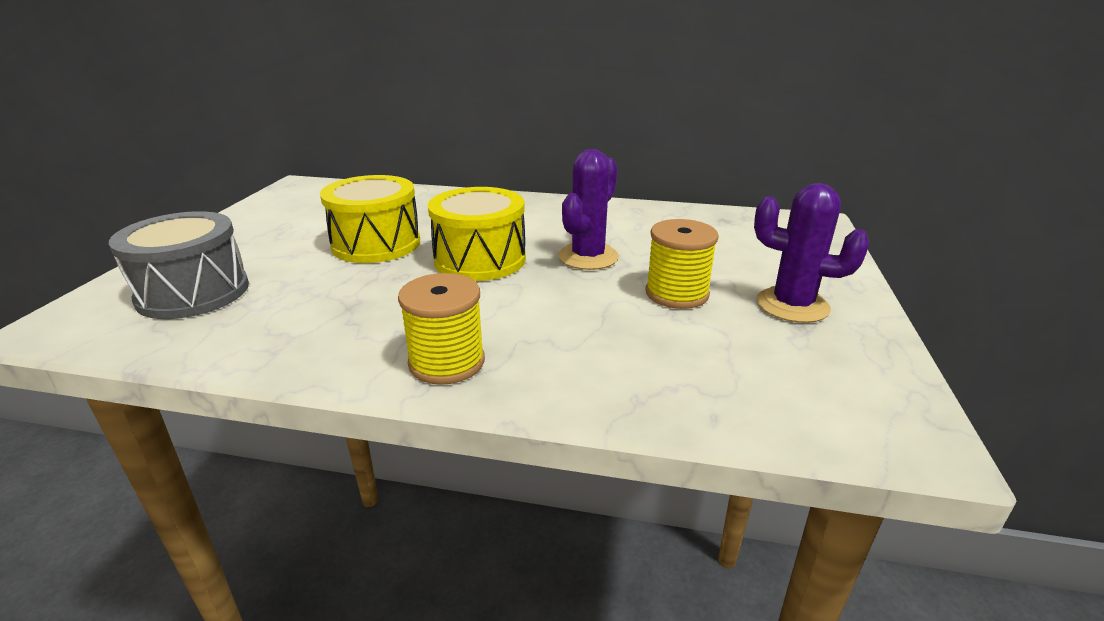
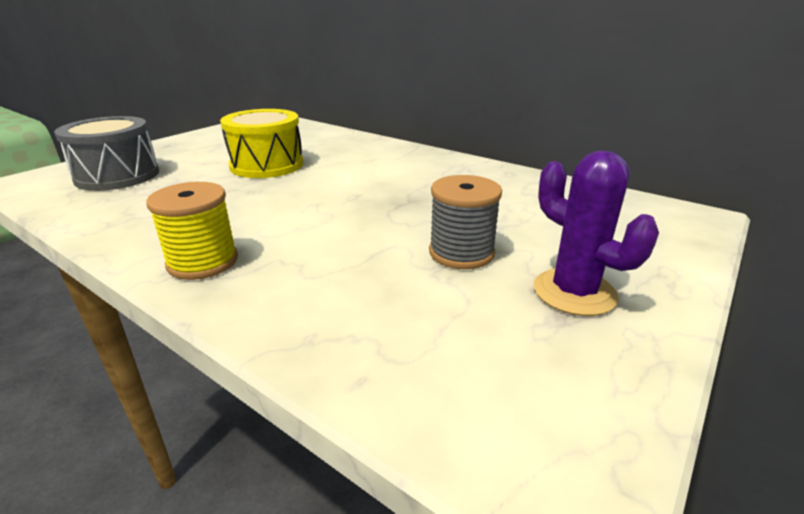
camera: 25 degrees right, 0 degrees up
yellow drum [428,187,526,281] -> none
purple cactus [558,149,619,270] -> none
yellow spool [645,219,719,309] -> grey spool [429,175,502,269]

